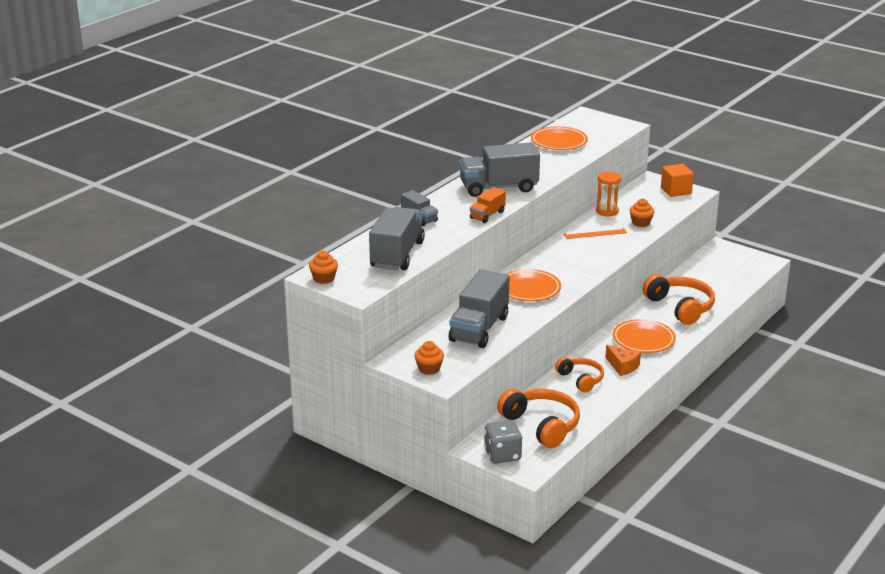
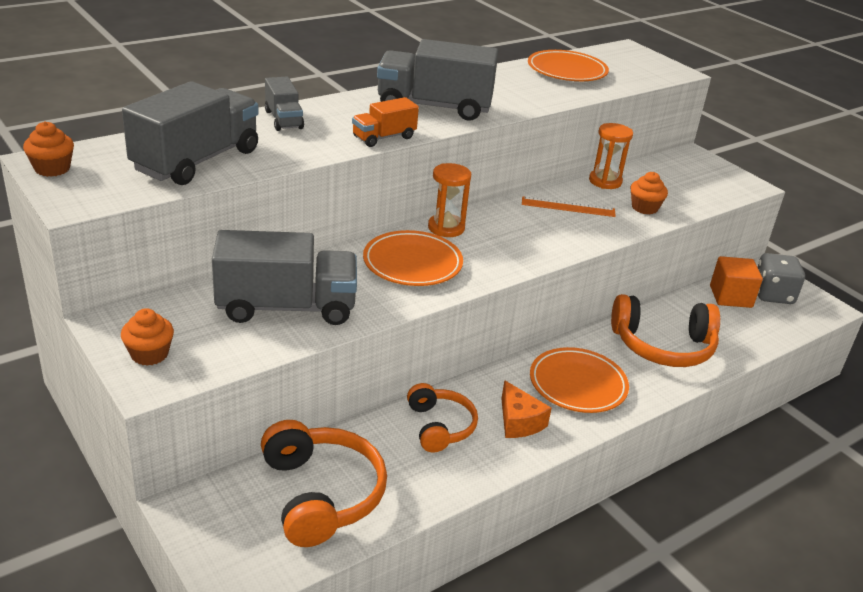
camera: 15 degrees right, 5 degrees up
grey truck [449,269,510,348] -> grey truck turned 135 degrees counterclockwise [212,230,357,325]
grey dice [484,420,522,464] -> grey dice moved to [757,253,805,304]
orange headphones [642,274,715,325] -> orange headphones turned 105 degrees clockwise [611,294,720,367]
orange cube [661,164,694,197] -> orange cube moved to [710,256,763,308]
none -> orange hourglass [428,163,471,237]

